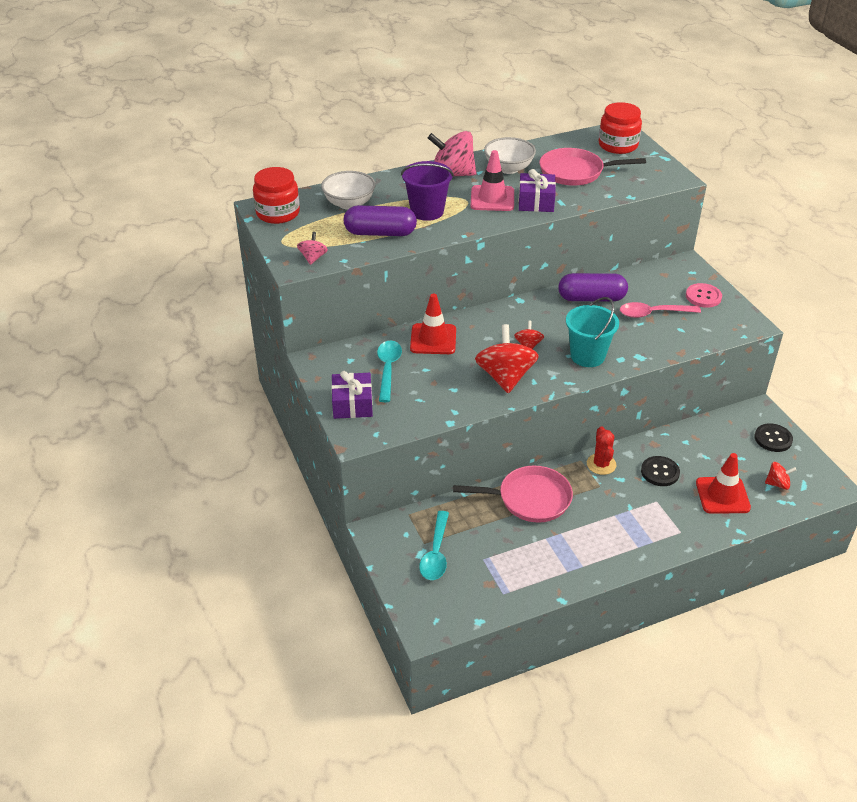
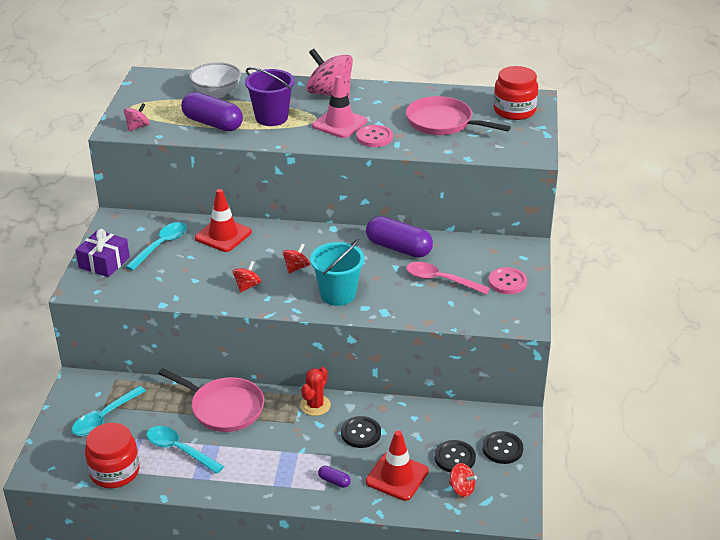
camera: 30 degrees right, 5 degrees down
red jar [253,167,300,224] -> red jar moved to [85,423,140,488]
red spinning top [475,324,539,393] -> red spinning top [233,261,261,293], size x0.49
white bowl [484,137,536,174] -> none
purple gift [518,169,556,212] -> pink button [356,125,393,147]
none -> turquoise spoon [147,426,224,474]
none -> purple capsule [318,466,351,488]
none -> black button [435,440,476,473]

